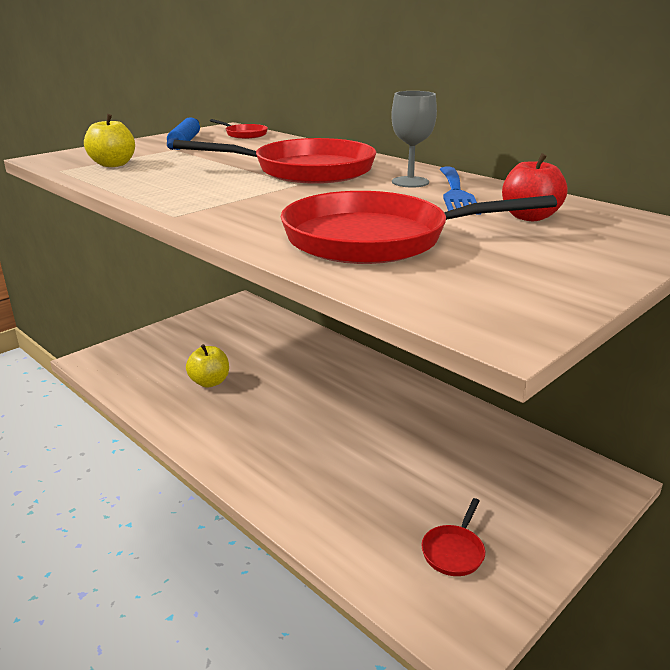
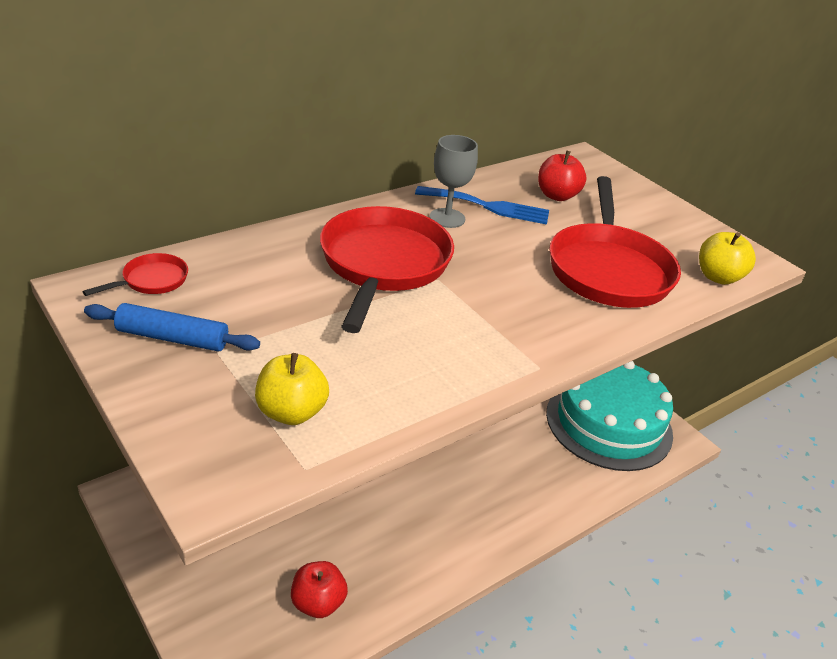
camera: 85 degrees left, 10 degrees up
yellow apple [186,344,229,388] -> yellow apple moved to [699,232,756,285]
red pan [421,498,485,576] -> turquoise cake [546,361,673,471]
none -> red apple [291,561,348,618]

